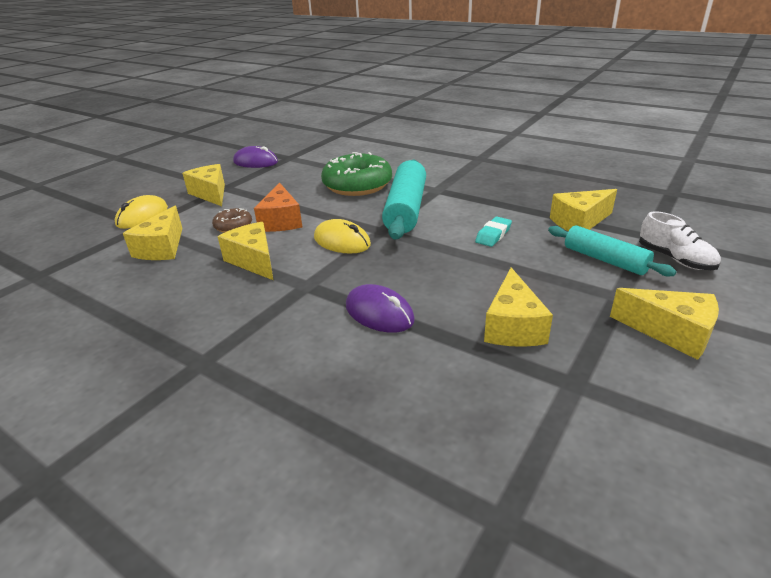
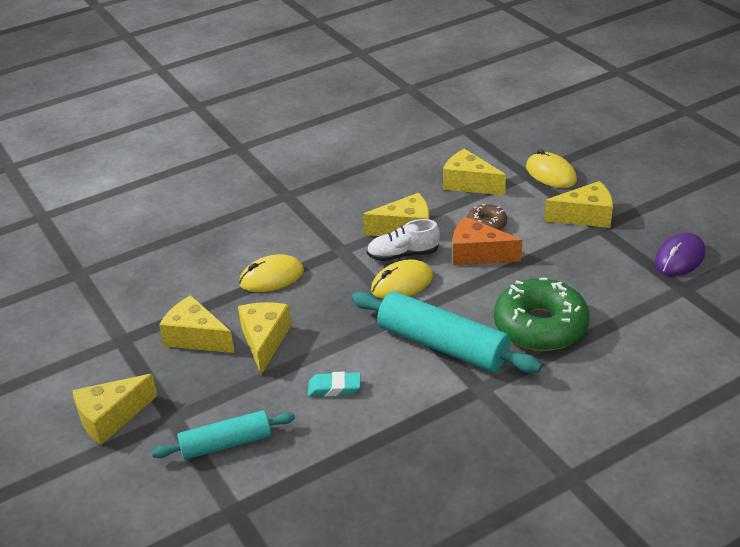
camera: 115 degrees right, 5 degrees up
purple mouse [346,284,415,333] -> yellow mouse [239,254,304,292]
turquoise eraser [475,217,512,247] -> turquoise eraser turned 60 degrees counterclockwise [308,372,361,397]
yellow cheese [550,189,617,231] -> yellow cheese moved to [238,302,291,374]
white shoe [639,211,721,270] -> white shoe moved to [367,219,440,261]

